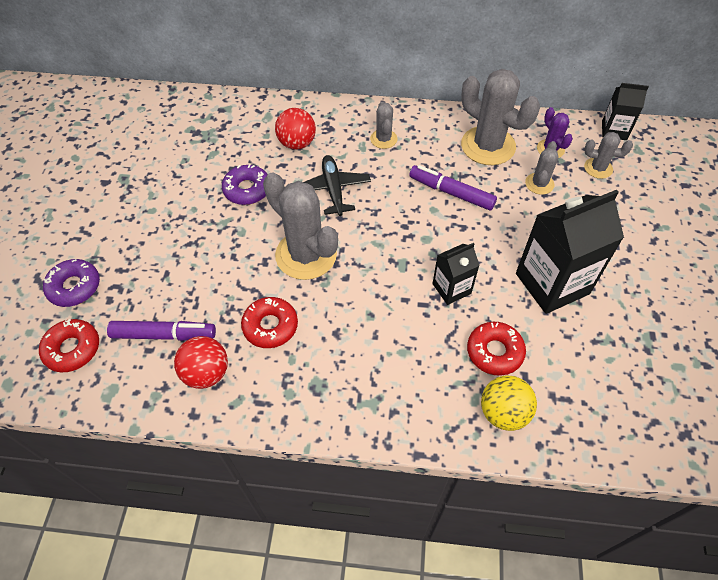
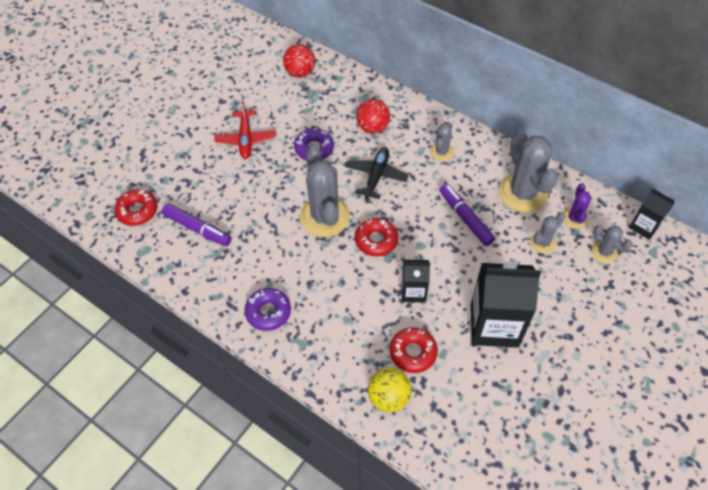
camera: 30 degrees right, 0 degrees up
purple donut [43,259,100,307] -> purple donut moved to [244,288,291,331]
red ball [174,336,228,389] -> red ball moved to [283,44,315,78]
red donut [241,297,298,348] -> red donut moved to [355,218,398,256]
none -> red plane [215,101,276,159]

